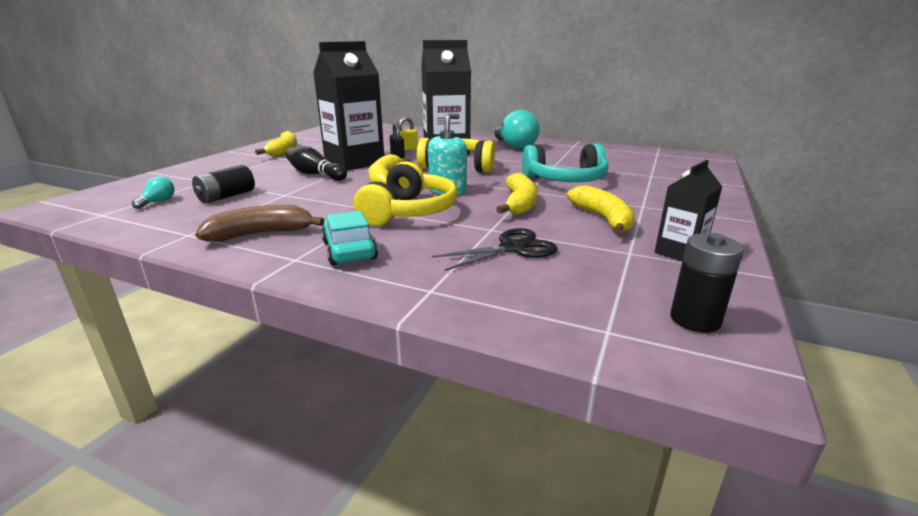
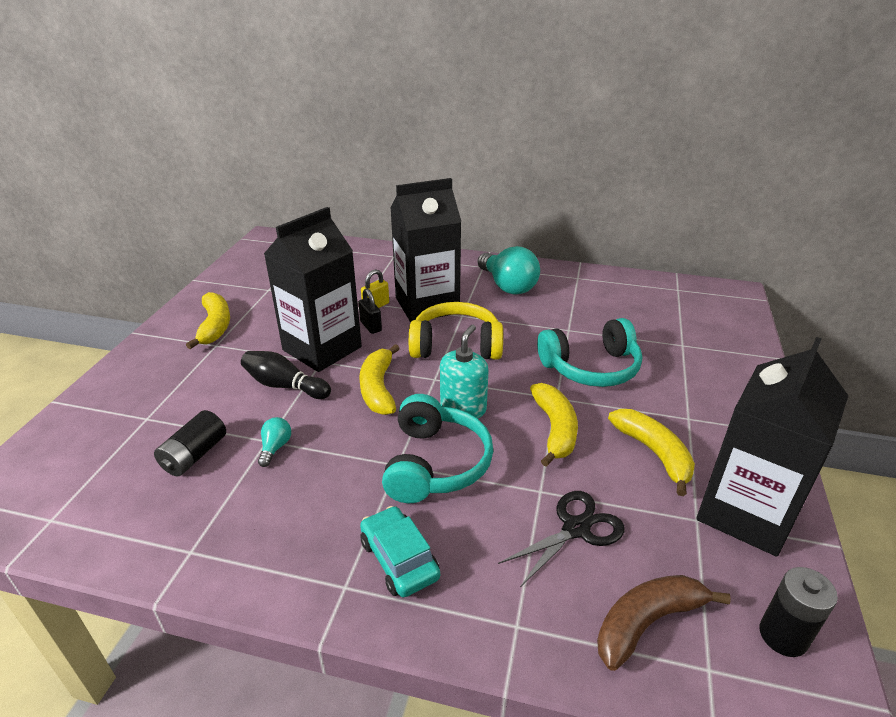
camera: 10 degrees left, 10 degrees up
turquoise light bulb [132,176,175,209] -> turquoise light bulb moved to [258,417,291,467]
brown banana [196,205,325,242] -> brown banana moved to [597,575,731,671]
yellow headphones [354,161,458,226] -> turquoise headphones [382,394,493,503]
black carton [655,160,722,261] -> black carton [696,337,848,557], size x2.01

